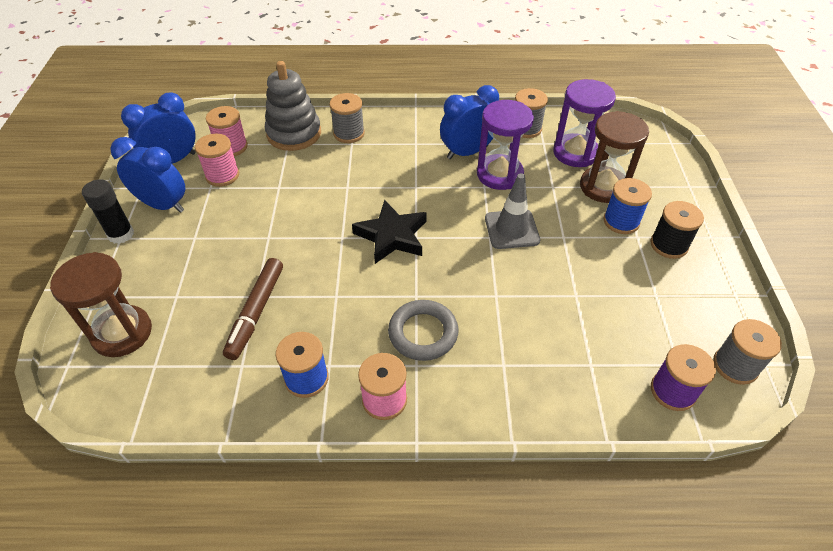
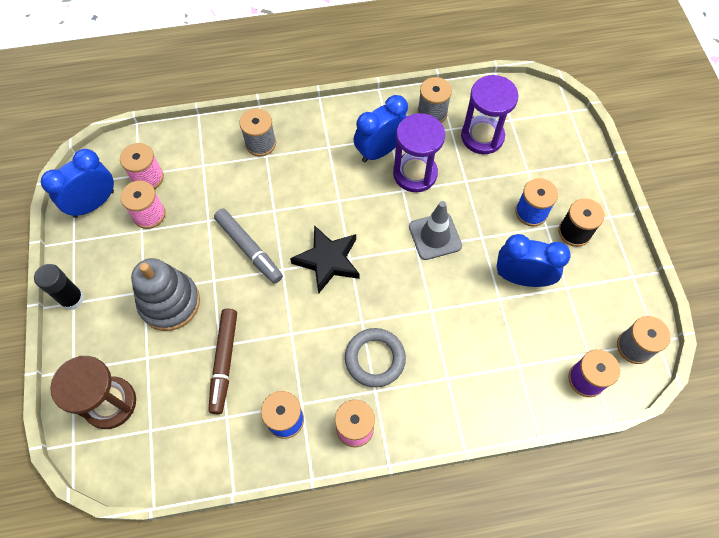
camera: 10 degrees left, 15 degrees up
blue clock [110,137,185,213] -> blue clock moved to [496,234,571,287]
grey stacking toy [265,61,321,151] -> grey stacking toy moved to [131,258,200,331]
brown hourglass [580,111,649,203] -> none
none -> grey marker [214,209,283,284]

